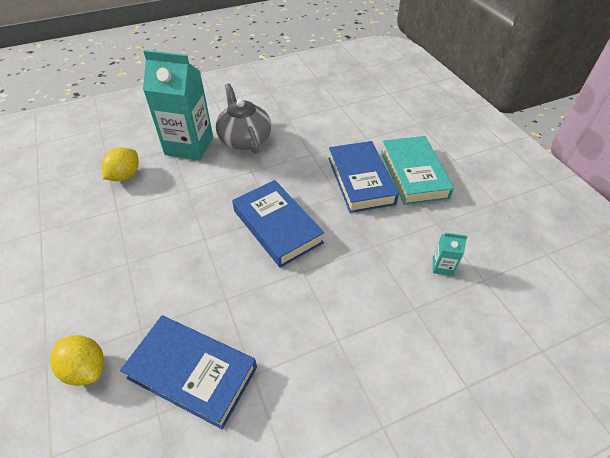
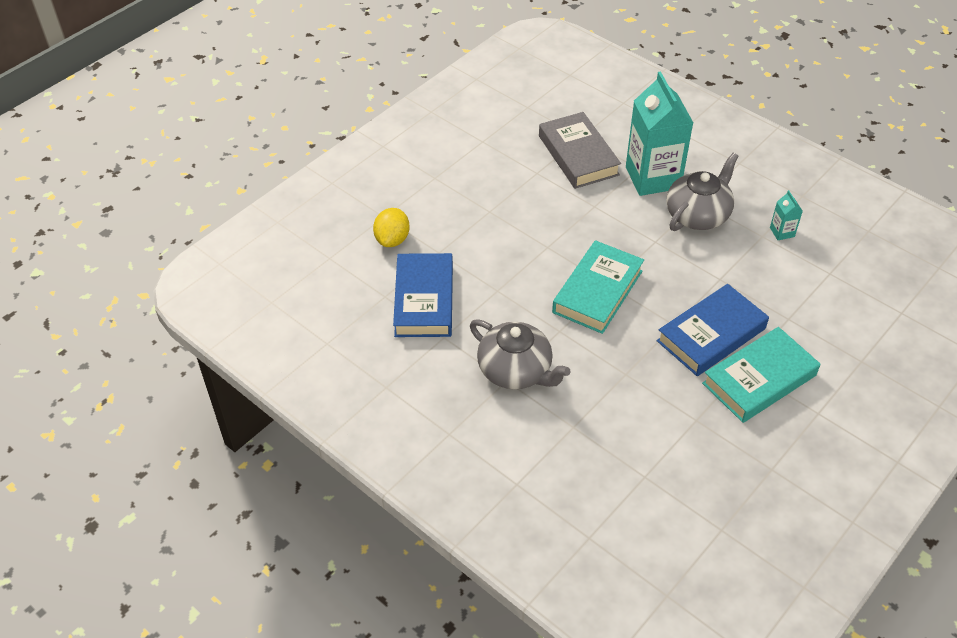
camera: 65 degrees right, 0 degrees up
yellow lemon [101,147,139,181] -> grey book [539,112,621,189]
blue book [232,180,324,268] -> turquoise book [552,240,644,334]
turquoise carton [433,233,468,276] -> turquoise carton moved to [770,190,803,240]
none -> grey teapot [470,319,571,389]

